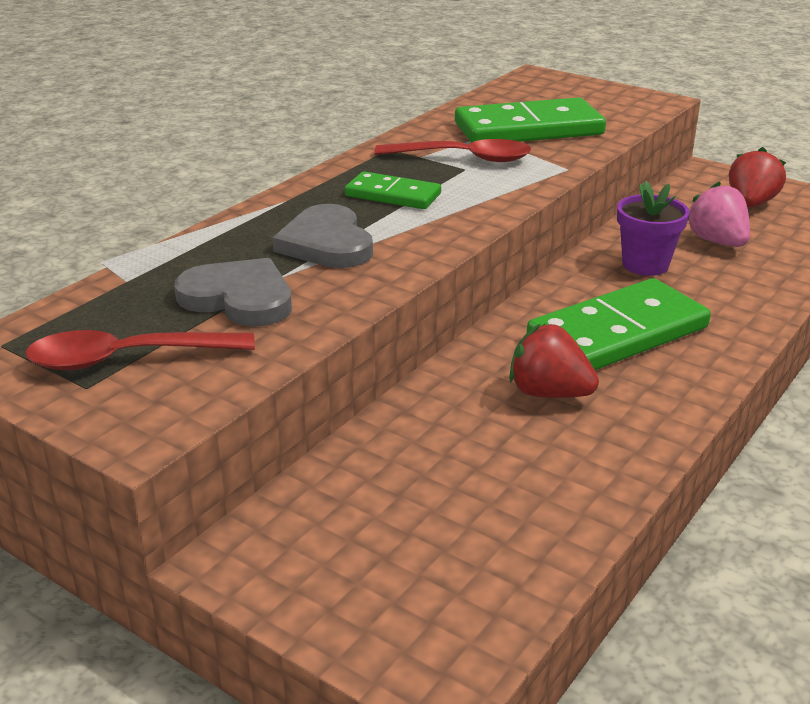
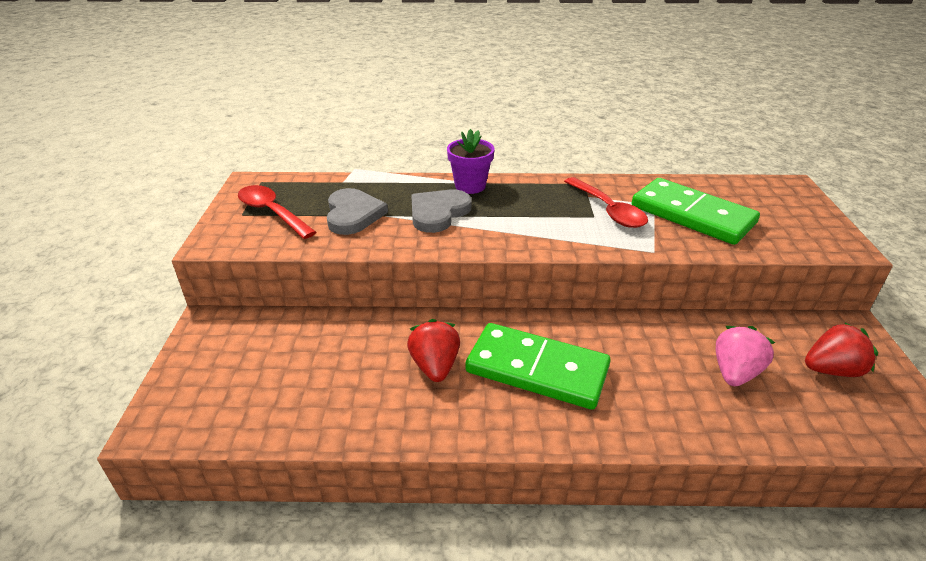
camera: 55 degrees right, 5 degrees up
green domino [345,171,441,209] -> none
purple flower pot [617,181,690,276] -> purple flower pot moved to [447,129,495,194]

